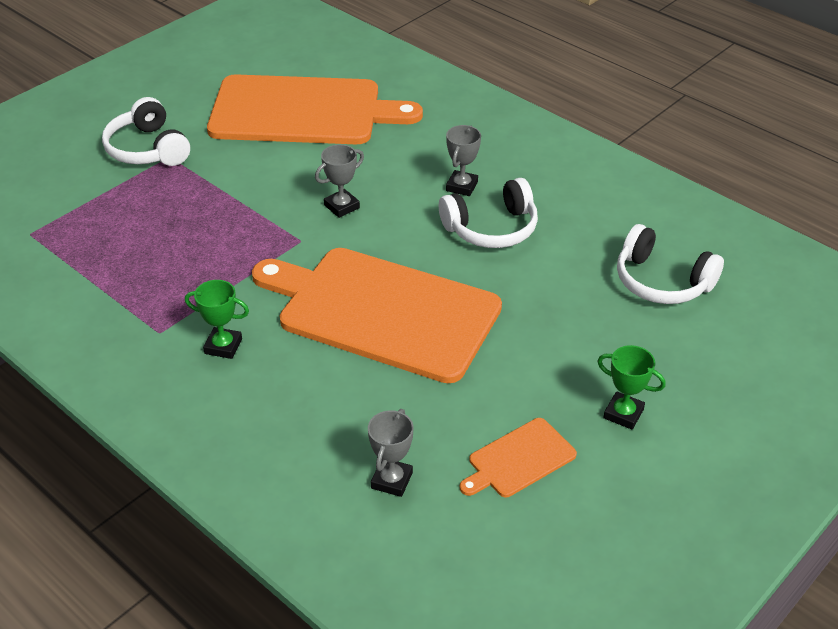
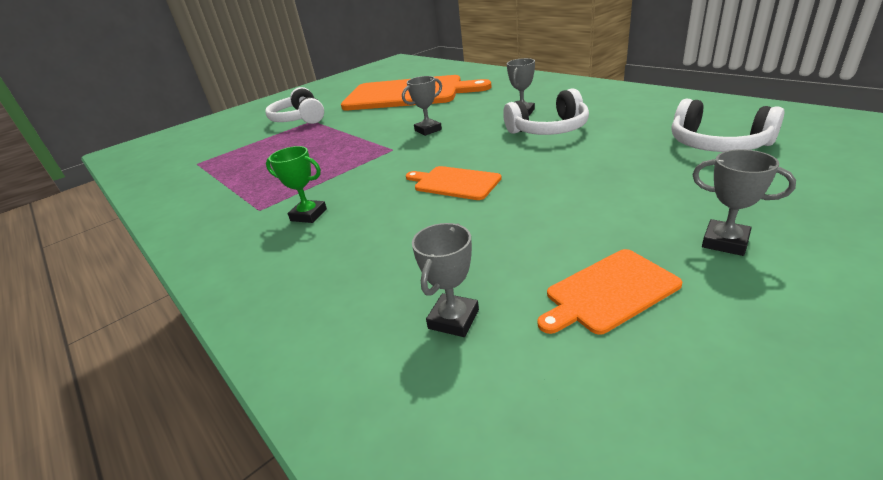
camera: 10 degrees right, 10 degrees down
orange cutting board [252,248,502,383] -> orange cutting board [406,166,502,200], size x0.43
green trophy [597,345,666,430] -> grey trophy [692,149,796,256]

